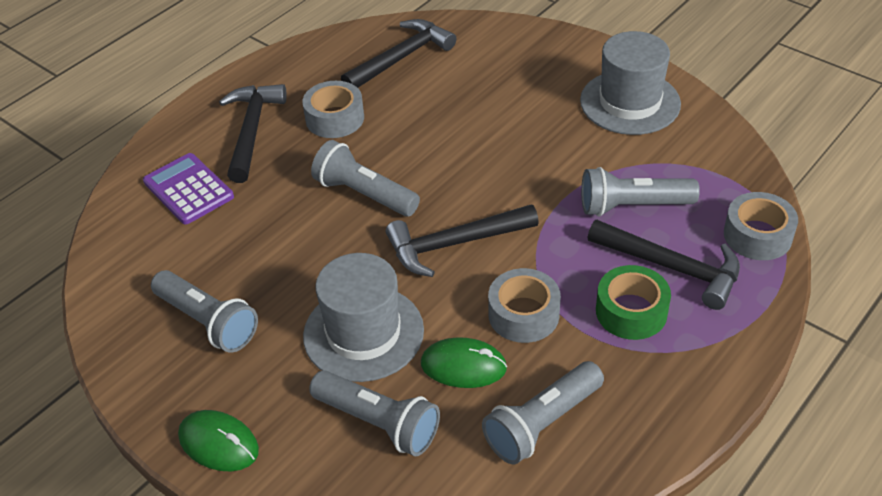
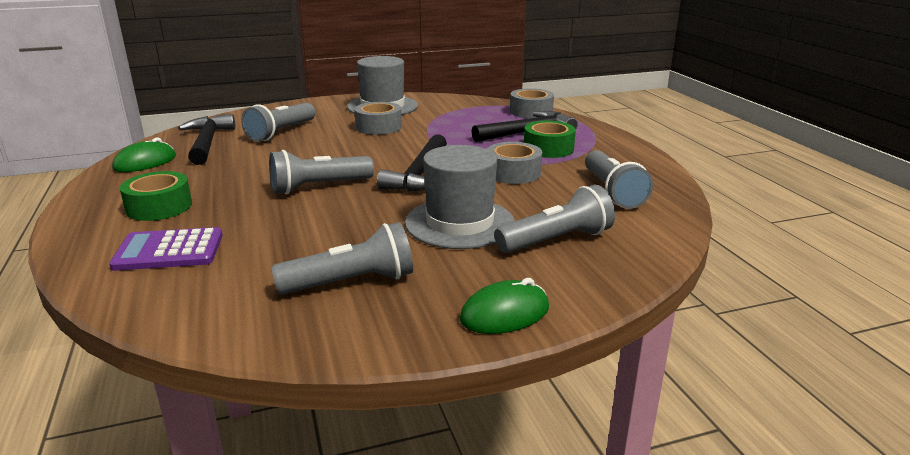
camera: 60 degrees left, 20 degrees down
black hammer [219,84,287,183] -> green tape [120,171,192,221]
grey tape [302,81,364,138] -> grey tape moved to [354,102,402,135]
green mouse [421,337,507,388] -> green mouse moved to [112,138,176,172]
grey flashlight [581,167,700,216] -> grey flashlight moved to [241,103,315,142]

